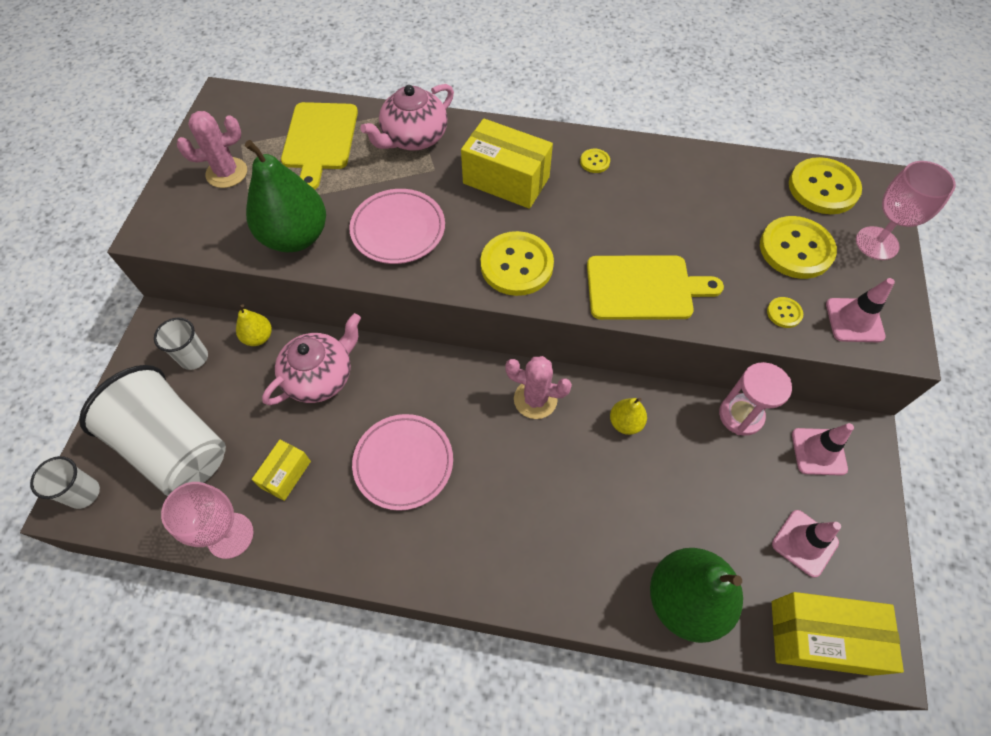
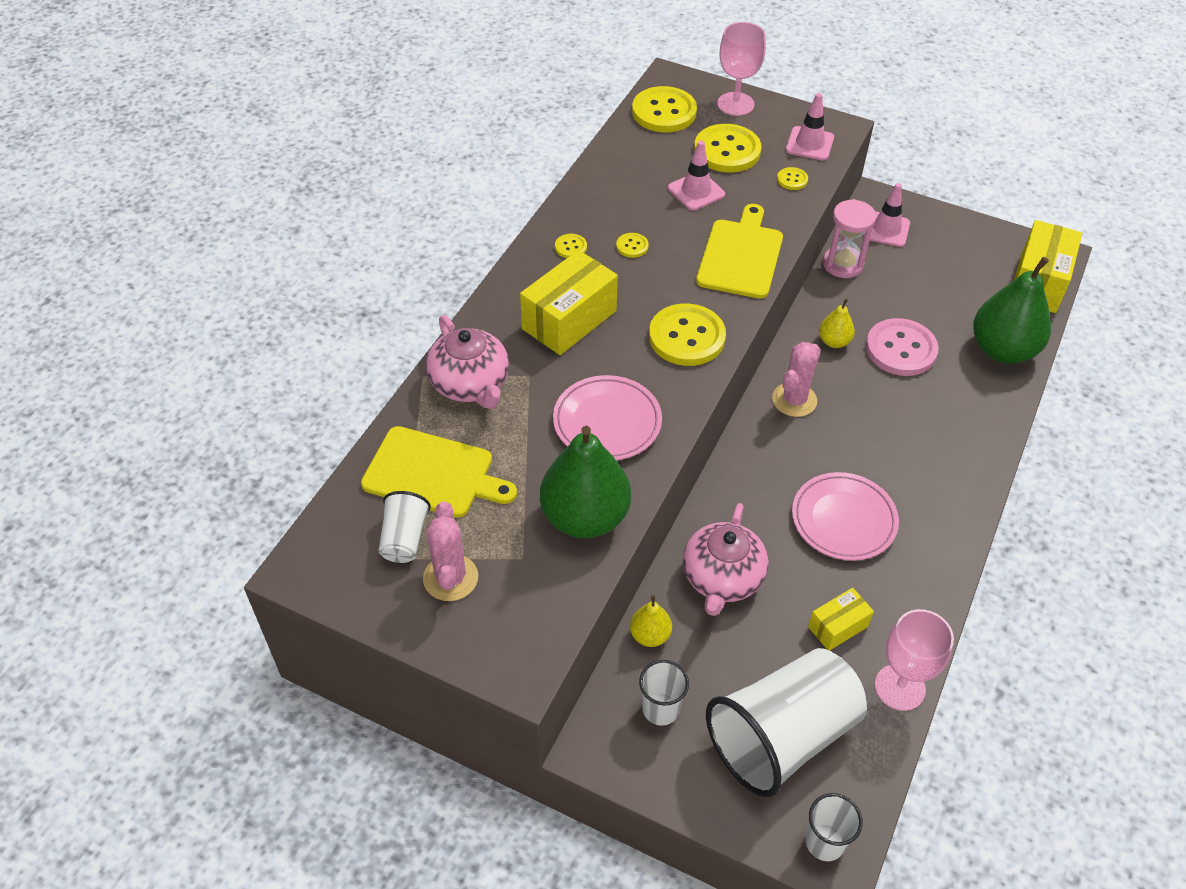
camera: 75 degrees left, 10 degrees down
yellow box [252,440,311,501] -> yellow box turned 75 degrees counterclockwise [808,588,874,651]
pink teapot [262,313,361,405] -> pink teapot turned 135 degrees counterclockwise [683,503,769,616]
pink traffic cone [772,510,841,578] -> pink traffic cone moved to [668,140,725,211]
none -> white cup [378,491,431,563]
none -> yellow button [616,233,649,258]
none -> pink button [866,318,939,376]

